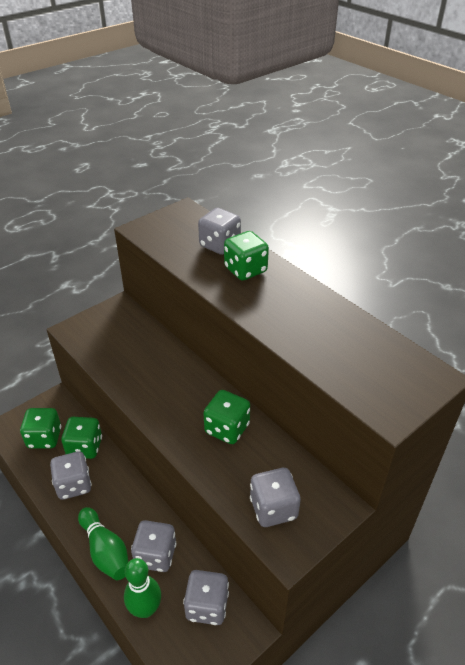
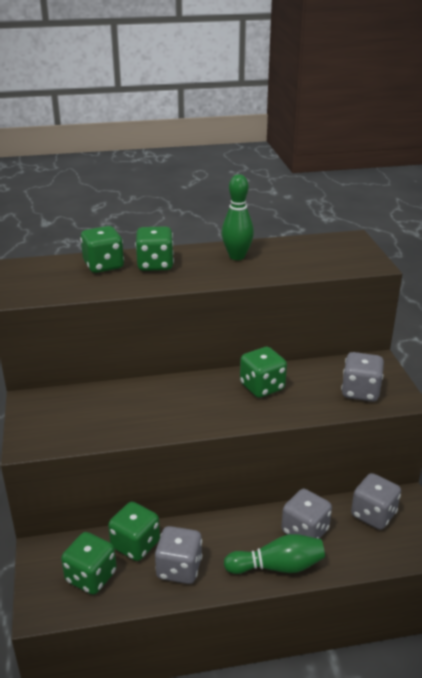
camera: 60 degrees left, 10 degrees down
green bowling pin [124,558,161,618] -> green bowling pin moved to [222,174,254,260]
grey dice [198,208,241,255] -> green dice [80,226,124,273]

